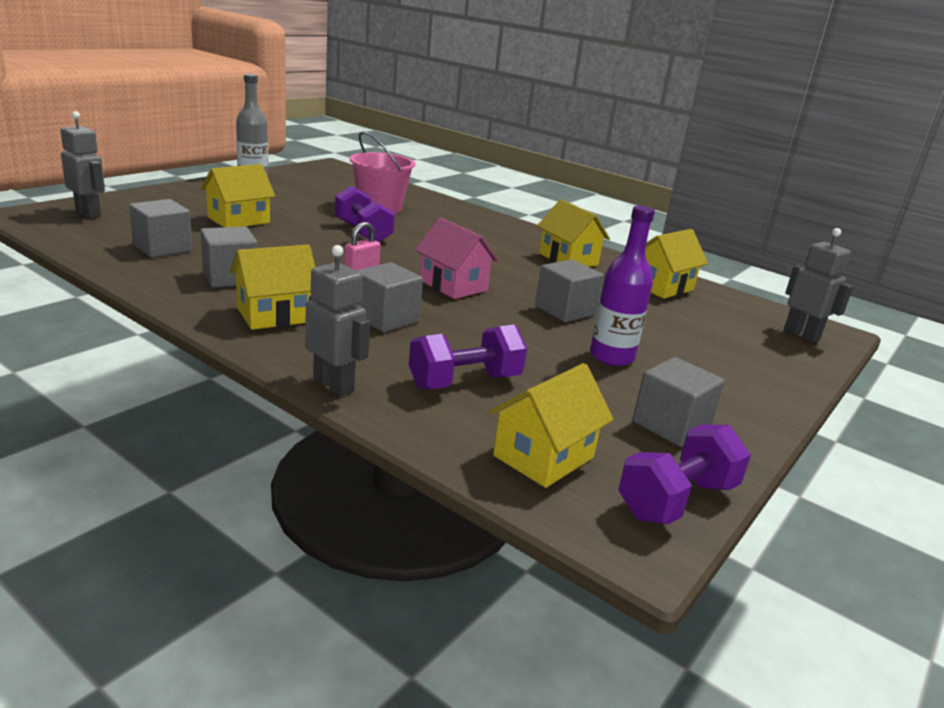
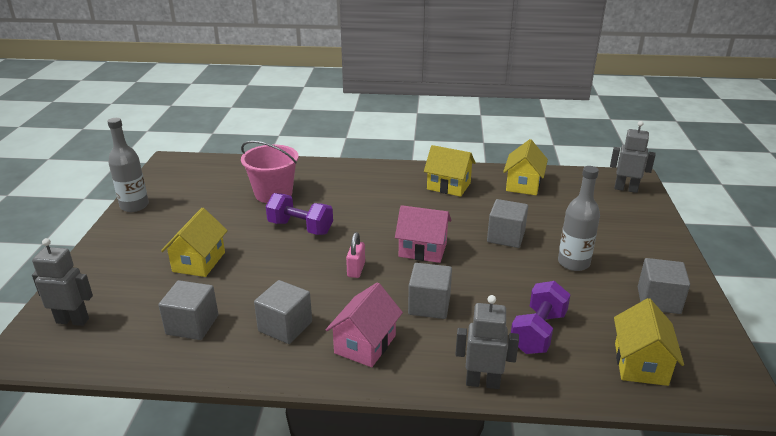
camera: 30 degrees left, 5 degrees up
yellow house [230,245,315,330] -> pink house [326,282,403,367]
purple bottle [590,205,655,366] -> grey bottle [558,166,600,271]
purple dumbbell [618,425,751,524] -> none

